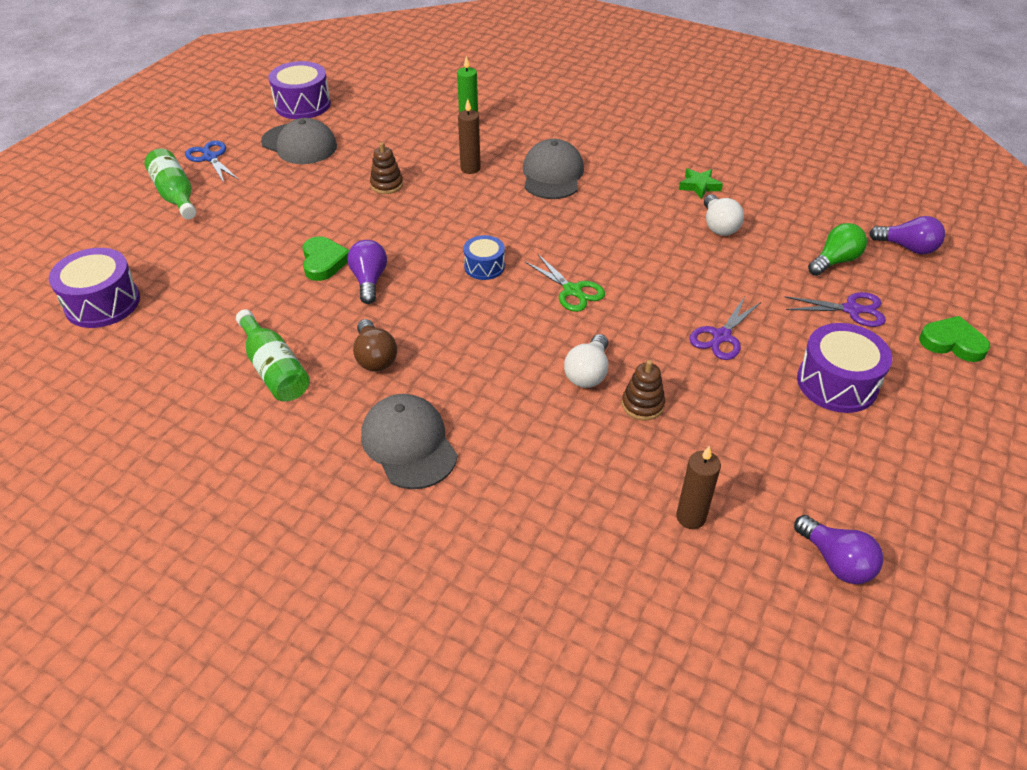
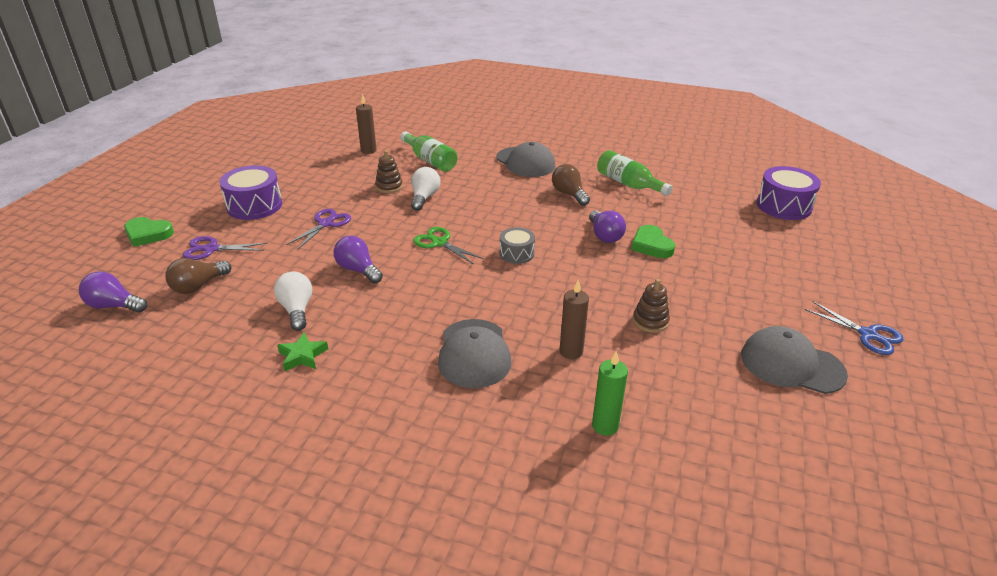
camera: 170 degrees right, 10 degrees down
green bottle [144,148,196,219] -> green bottle moved to [400,131,458,172]
purple drum [269,61,331,119] -> none
blue drum [463,235,505,280] -> grey drum [500,227,535,264]
purple light bulb [794,515,883,584] -> purple light bulb moved to [334,236,383,283]
green light bulb [808,223,867,276] -> brown light bulb [165,258,231,294]

